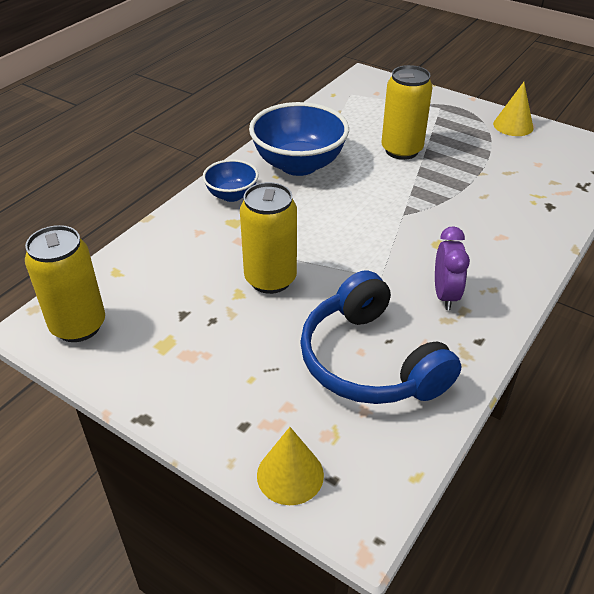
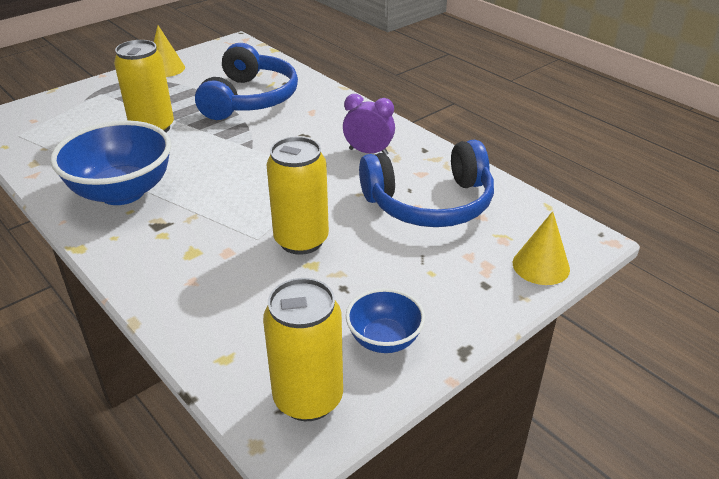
camera: 75 degrees left, 5 degrees down
blue bowl [203,159,259,202] -> blue bowl moved to [346,288,425,353]
none -> blue headphones [195,43,298,120]

